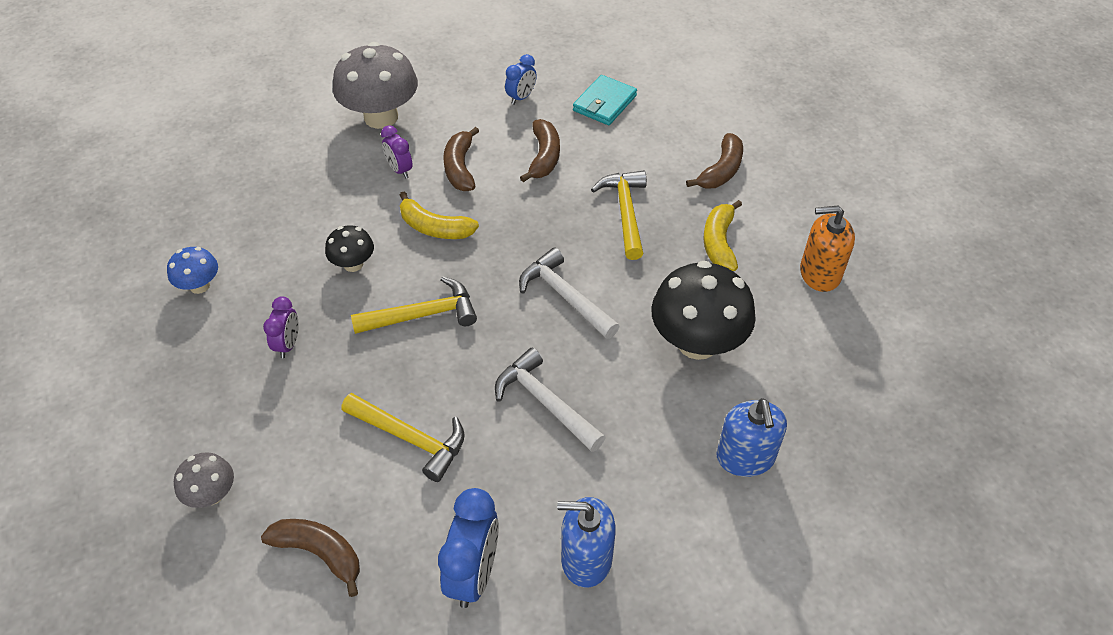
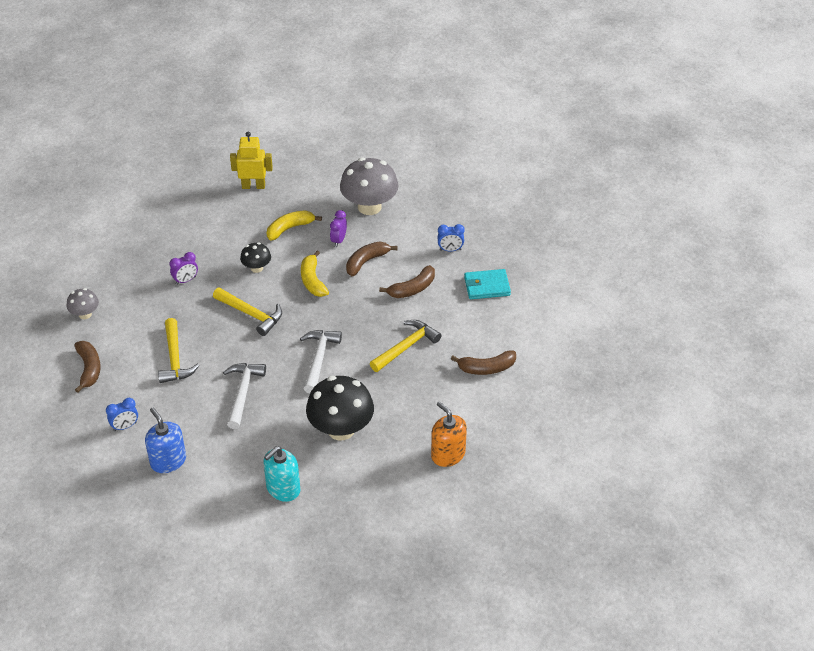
camera: 50 degrees right, 5 degrees down
blue mushroom [167,247,218,294] -> none
blue clock [438,488,499,608] -> blue clock [106,398,138,431], size x0.58
yellow banana [703,200,742,271] -> yellow banana moved to [267,210,322,241]
blue soap dispenser [716,398,787,477] -> turquoise soap dispenser [263,446,300,502]
none -> yellow robot [230,132,273,189]

